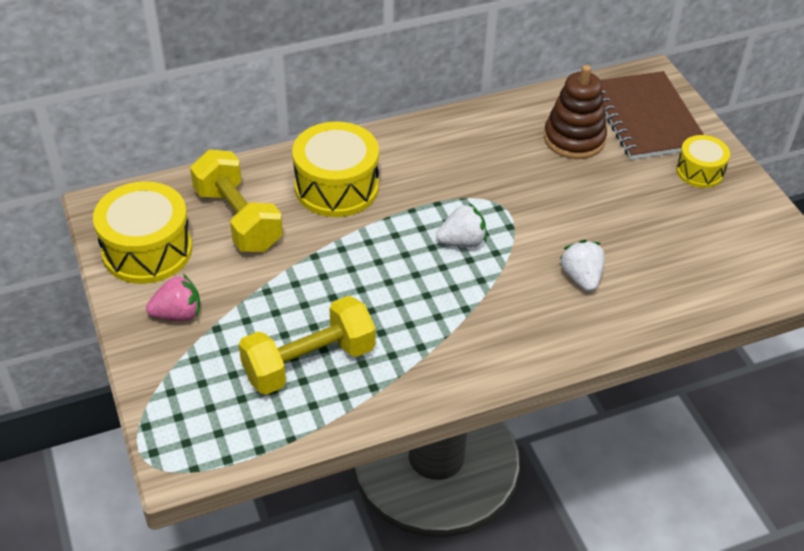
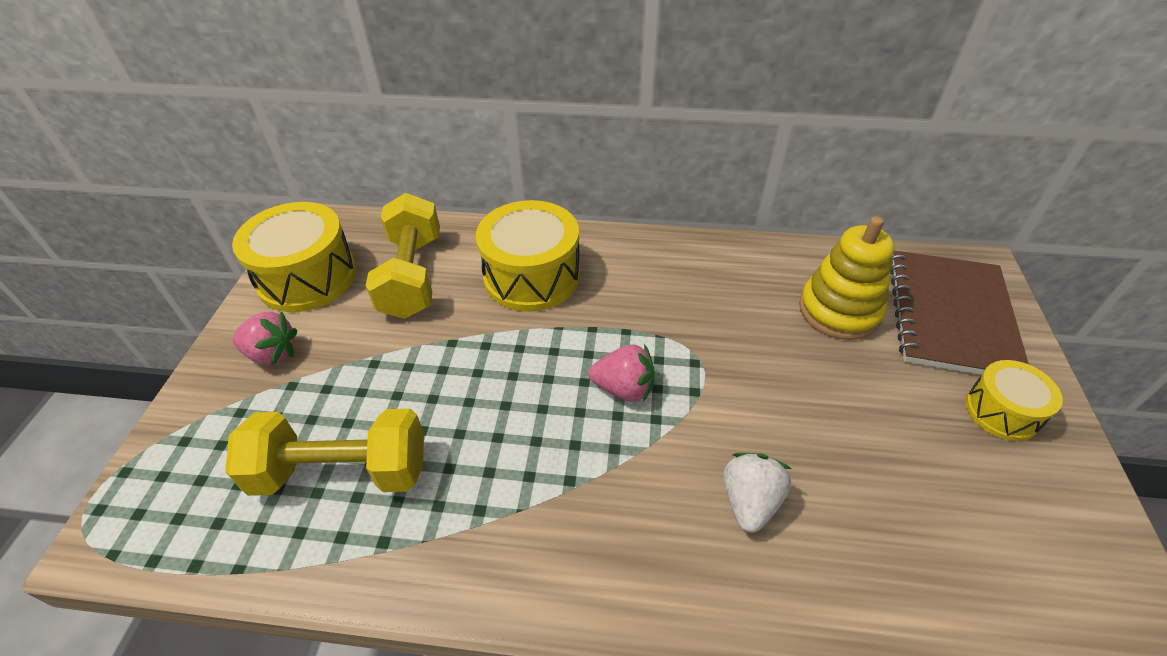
camera: 30 degrees right, 0 degrees up
white strawberry [436,203,486,247] -> pink strawberry [589,344,655,402]
brown stacking toy [544,65,607,159] -> yellow stacking toy [799,216,894,340]

